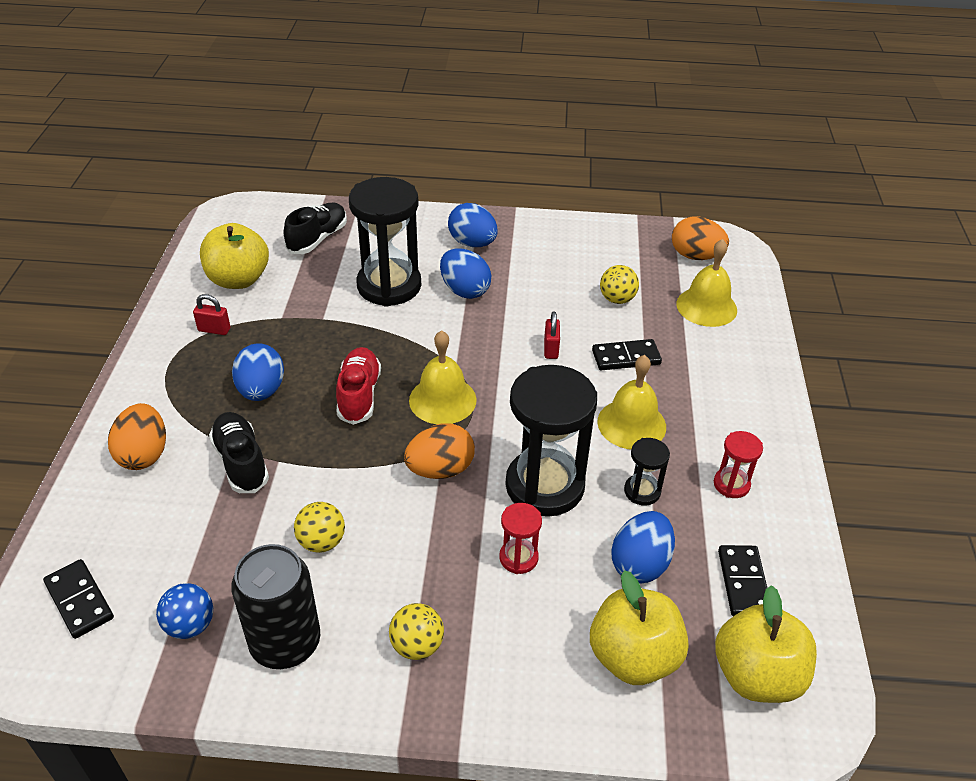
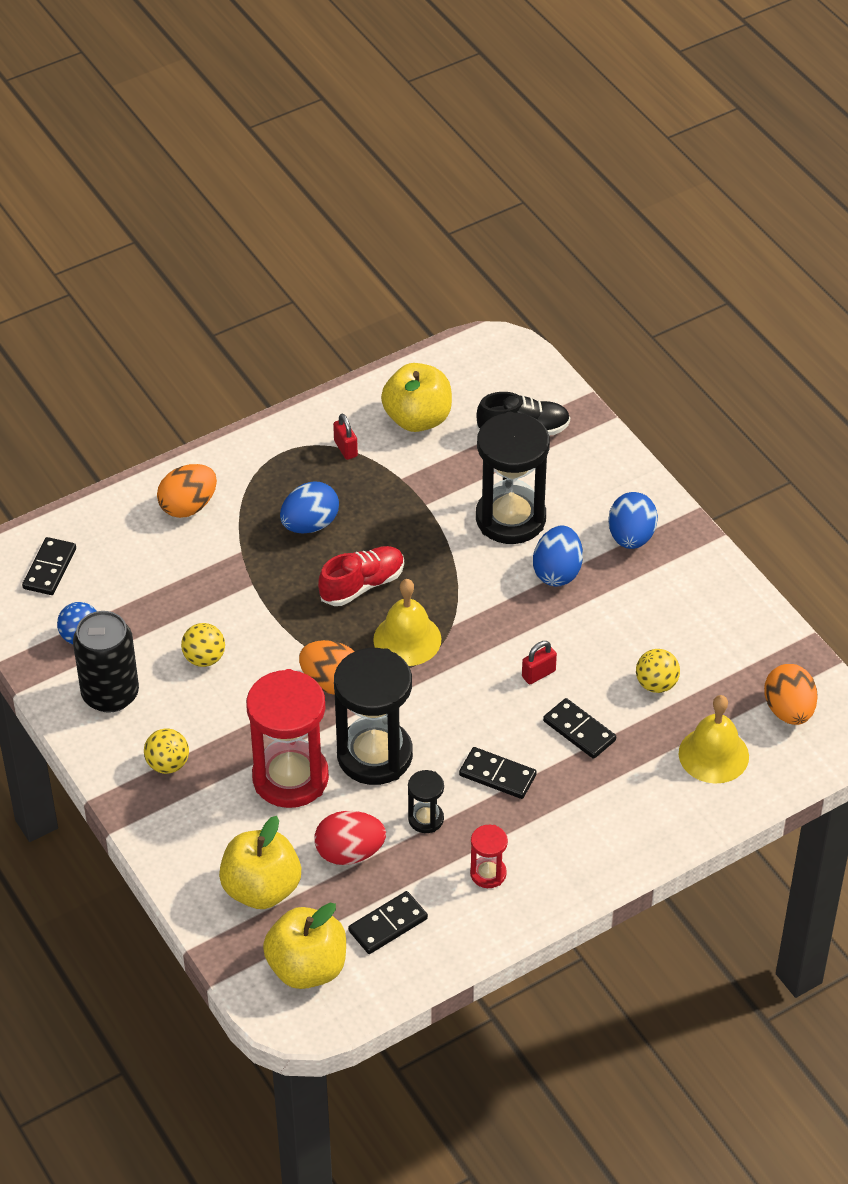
camera: 55 degrees right, 5 degrees up
black shoe [209,412,269,493] -> none
red hourglass [499,503,542,574] -> red hourglass [246,669,329,808], size x2.17
yellow bell [597,355,666,450] -> black domino [459,747,537,799]
blue egg [611,511,675,583] -> red egg [314,811,386,865]

